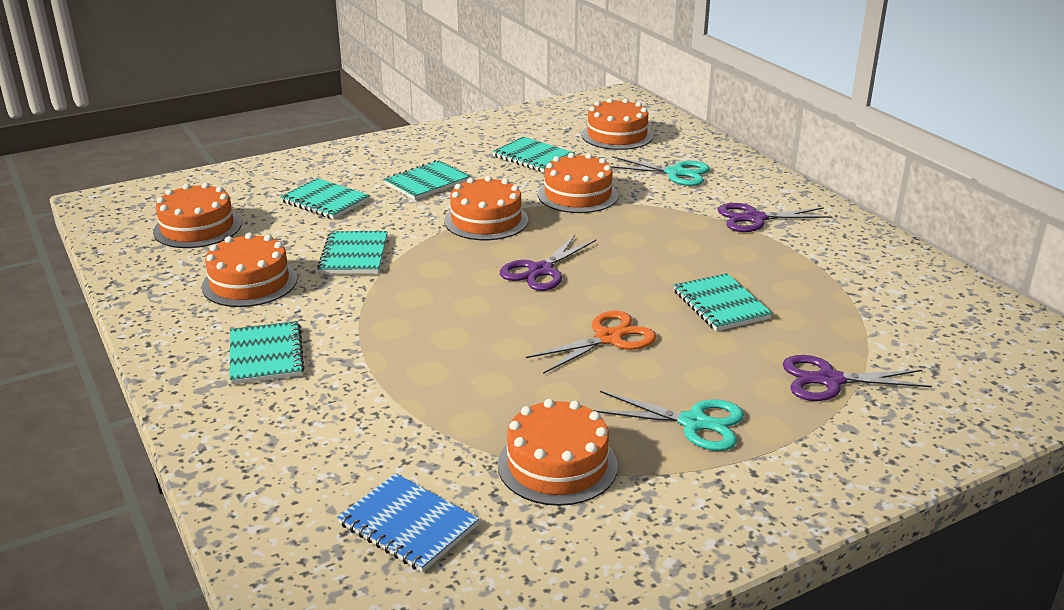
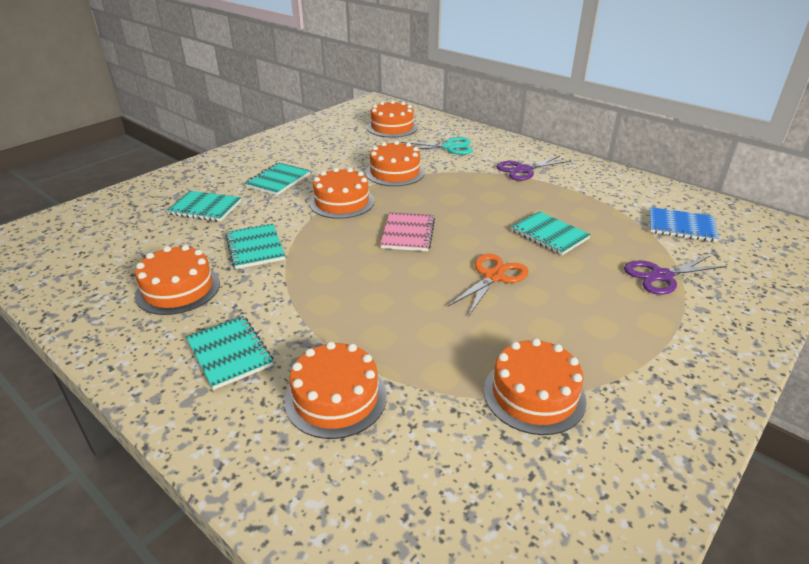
camera: 20 degrees left, 5 degrees up
orange cake [153,183,241,248] -> orange cake moved to [285,341,387,439]
blue notebook [337,473,479,572] -> blue notebook moved to [649,207,719,242]
turquoise notebook [492,137,575,172] -> none
purple scissors [500,235,596,291] -> pink notebook [380,212,435,251]
turquoise scissors [593,391,744,451] -> none

